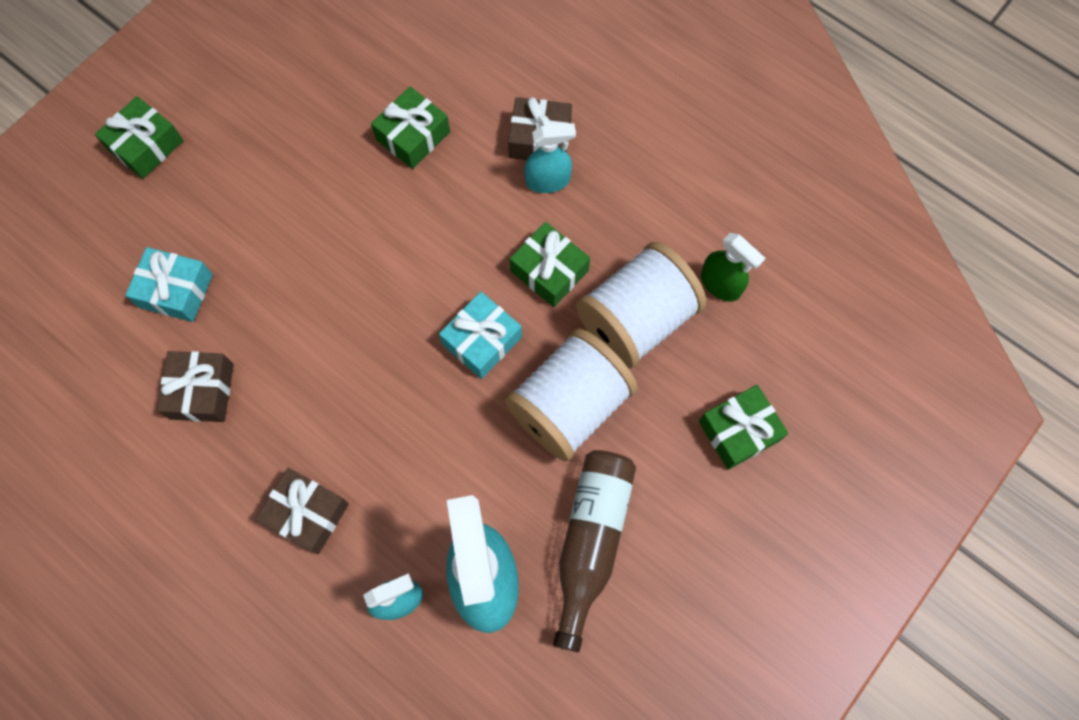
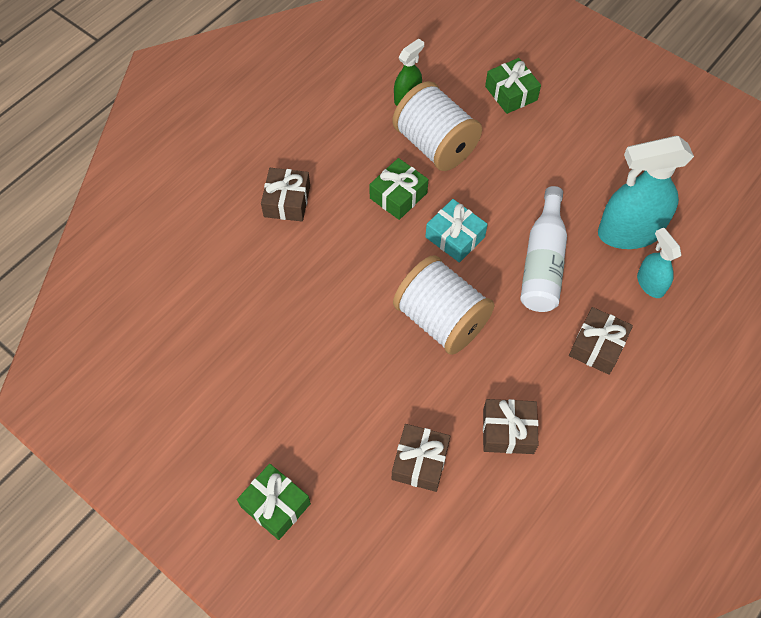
camera: 90 degrees left, 10 degrees down
turquoise gift [125,247,213,322] -> brown gift [392,424,450,492]
green gift [371,87,450,169] -> none
white spool [505,329,638,462] -> white spool moved to [393,255,495,355]
turquoise spray bottle [525,123,576,193] -> none
brown bottle [553,450,636,652] -> none
none -> white bottle [520,186,567,312]

